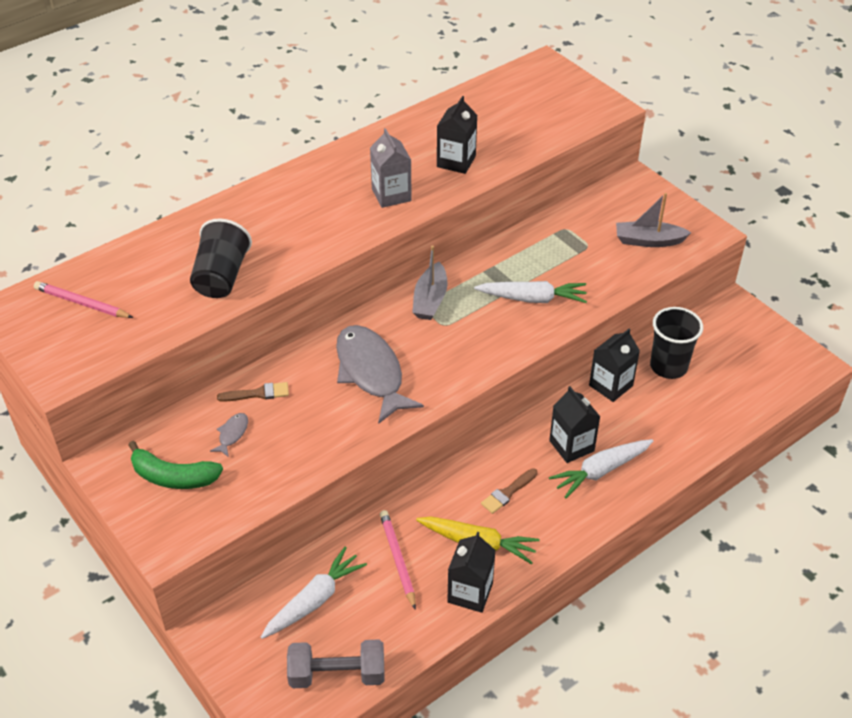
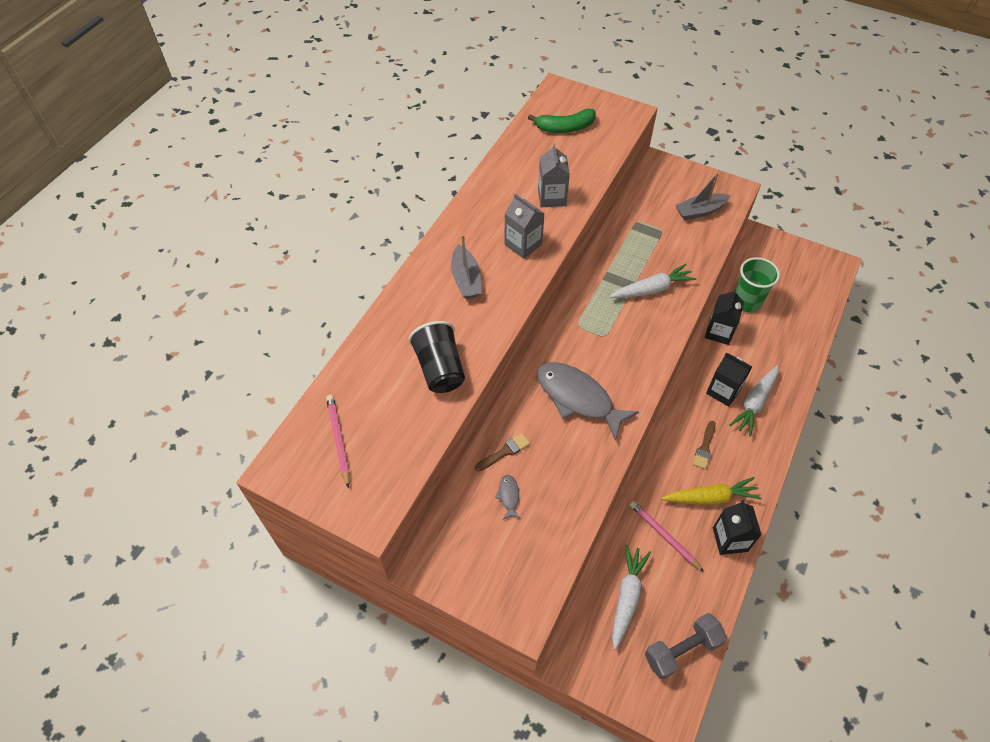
camera: 25 degrees left, 10 degrees up
pink pencil [34,281,133,318] -> pink pencil turned 75 degrees clockwise [326,395,350,488]
green banana [129,441,223,489] -> green banana moved to [528,108,596,133]
grey boat [412,246,448,320] -> grey boat moved to [451,234,482,299]
black carton [437,96,477,174] -> grey carton [538,144,570,207]
black cup [650,307,703,379] -> green cup [736,257,780,312]

